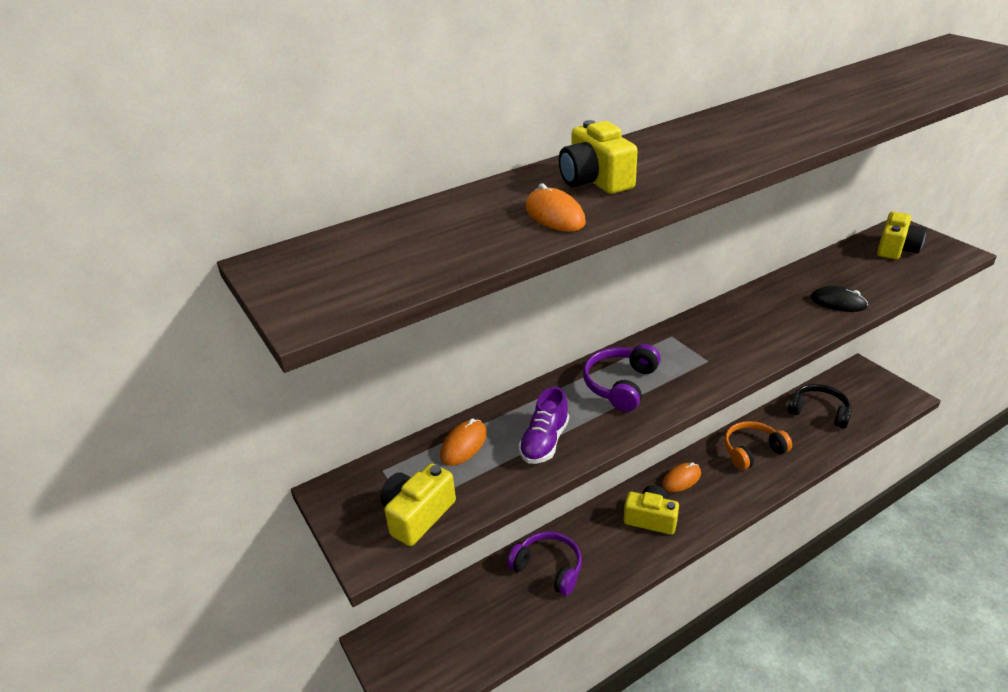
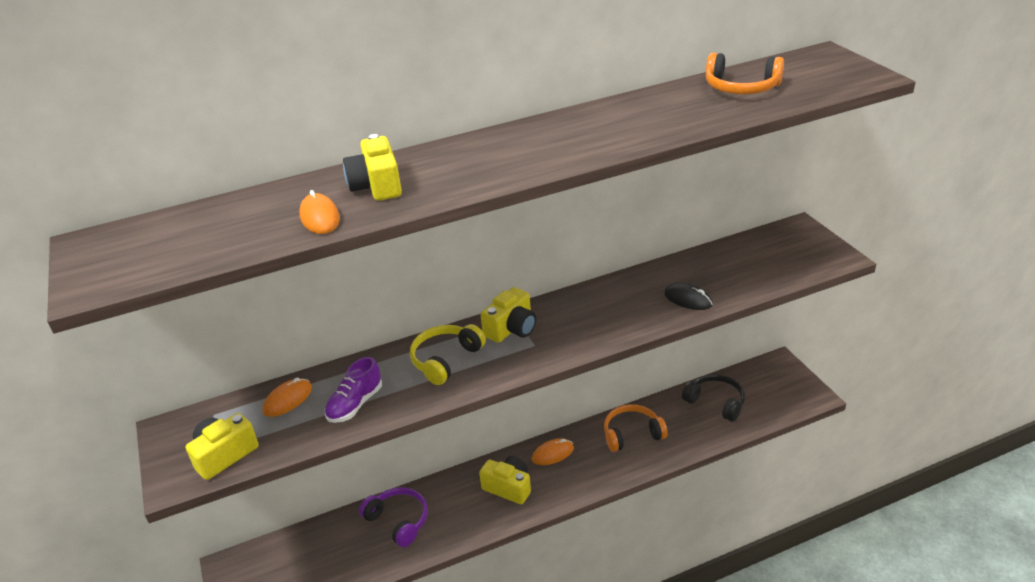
camera: 10 degrees right, 0 degrees up
purple headphones [583,344,661,412] -> yellow headphones [410,324,486,385]
yellow camera [877,212,926,259] -> yellow camera moved to [481,287,536,343]
none -> orange headphones [706,53,784,94]

